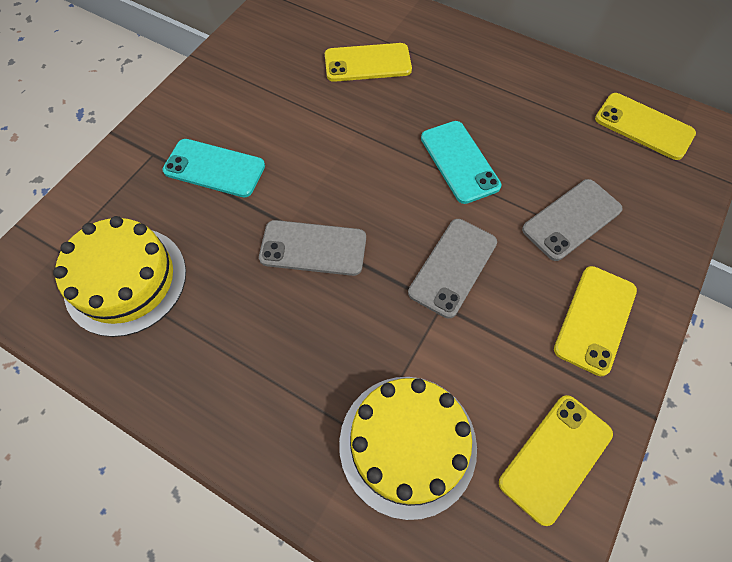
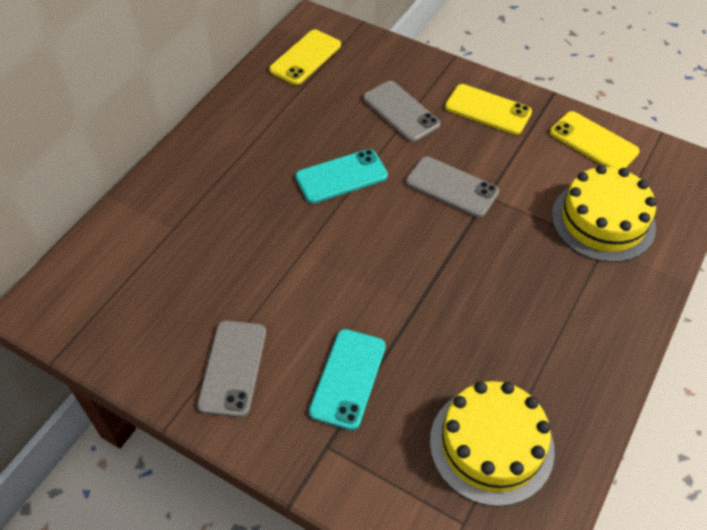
camera: 90 degrees left, 10 degrees down
grey phone [259,220,366,276] -> grey phone moved to [197,320,266,417]
yellow phone [325,43,412,82] -> none

